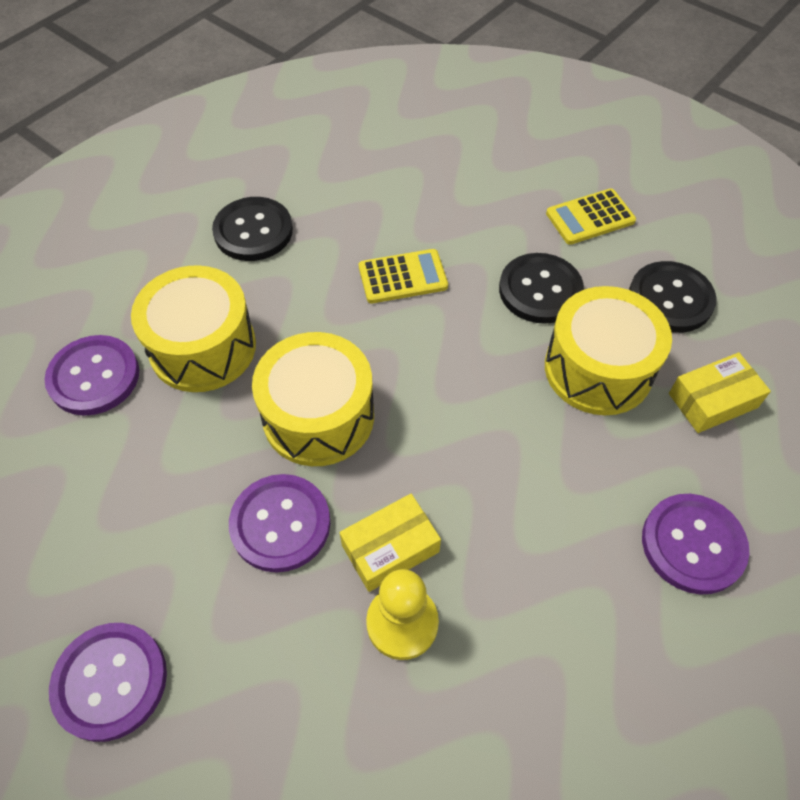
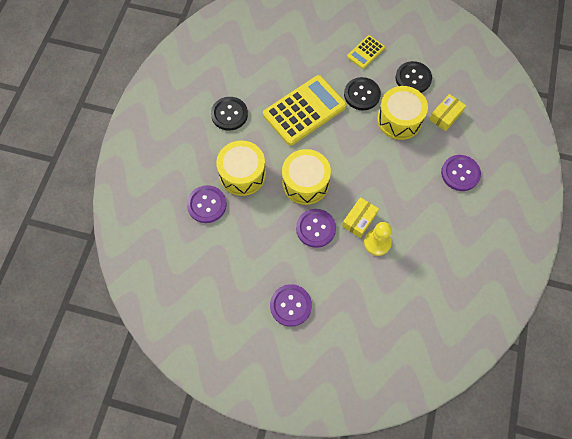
camera: 25 degrees left, 10 degrees up
yellow calculator [359,249,448,303] -> yellow calculator [263,75,347,146], size x2.01

